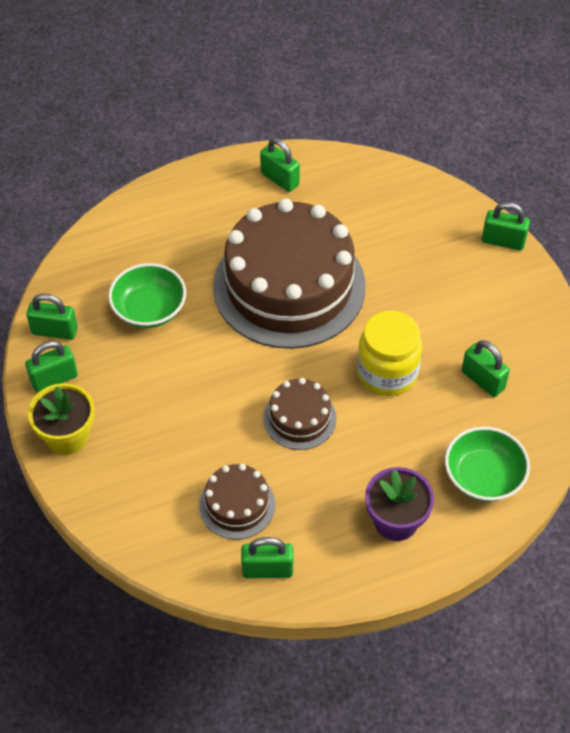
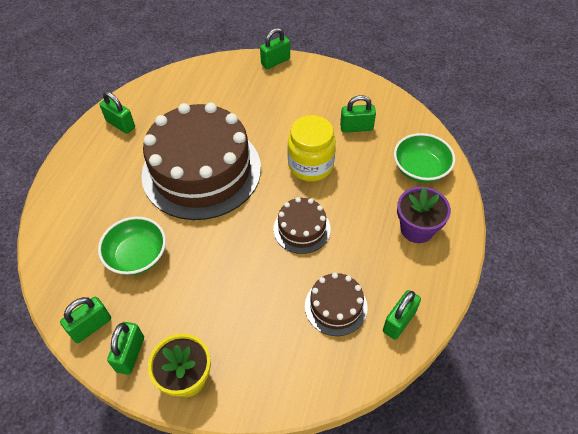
camera: 50 degrees left, 0 degrees up
green padlock [260,138,300,192] -> green padlock turned 45 degrees clockwise [100,91,135,134]

